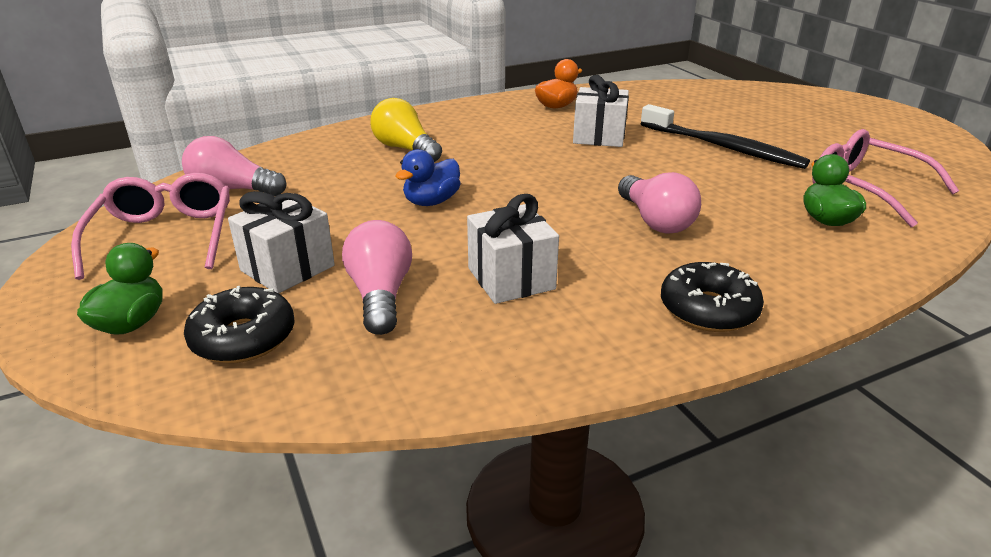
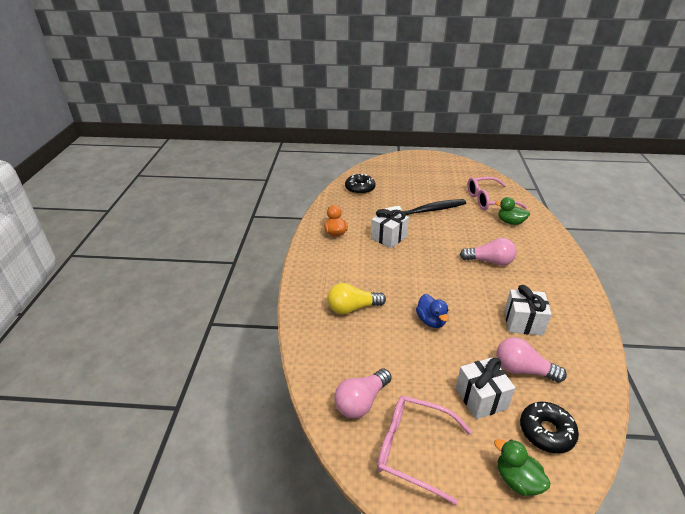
camera: 60 degrees left, 5 degrees up
black donut [661,262,764,332] -> black donut moved to [345,173,376,195]

